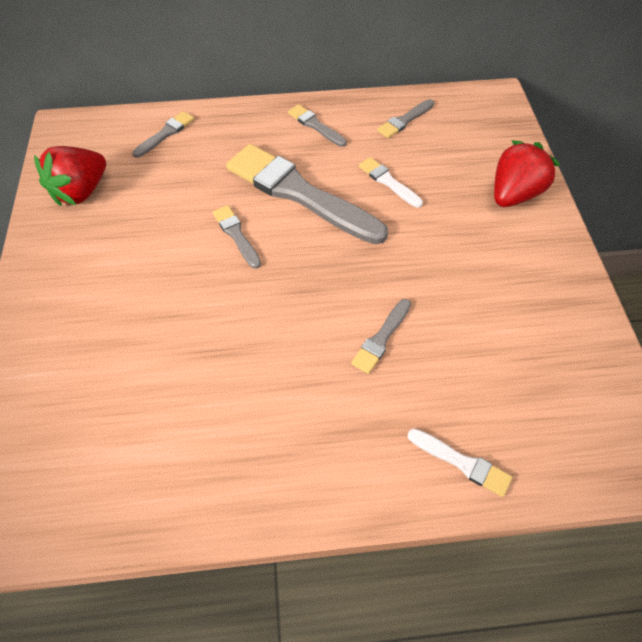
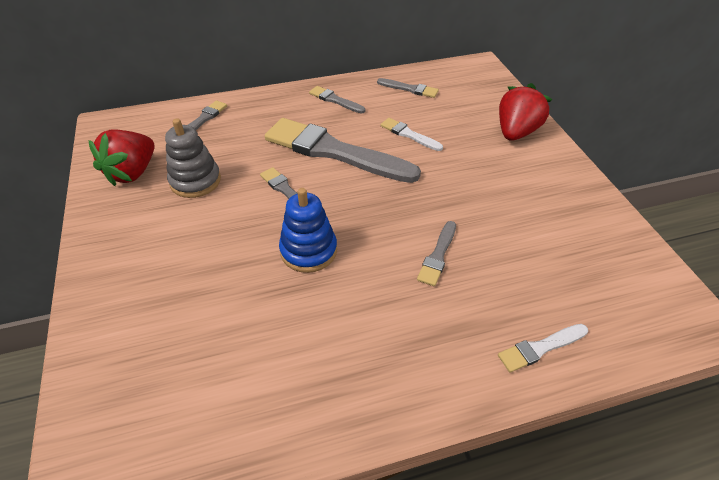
camera: 10 degrees left, 10 degrees down
grey brush [377,99,434,138] -> grey brush turned 105 degrees counterclockwise [377,78,439,98]
white brush [408,429,512,497] -> white brush turned 135 degrees clockwise [498,324,588,373]
none -> grey stacking toy [165,118,221,198]
none -> blue stacking toy [279,188,337,273]

